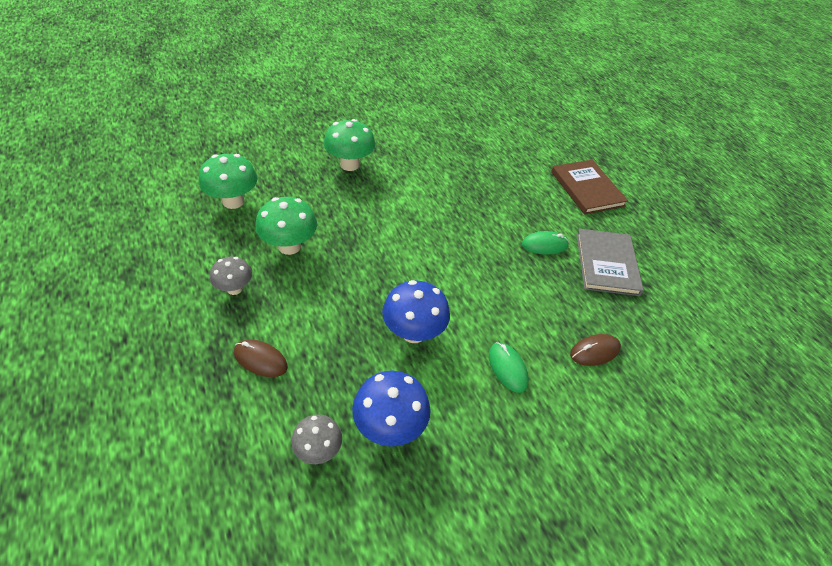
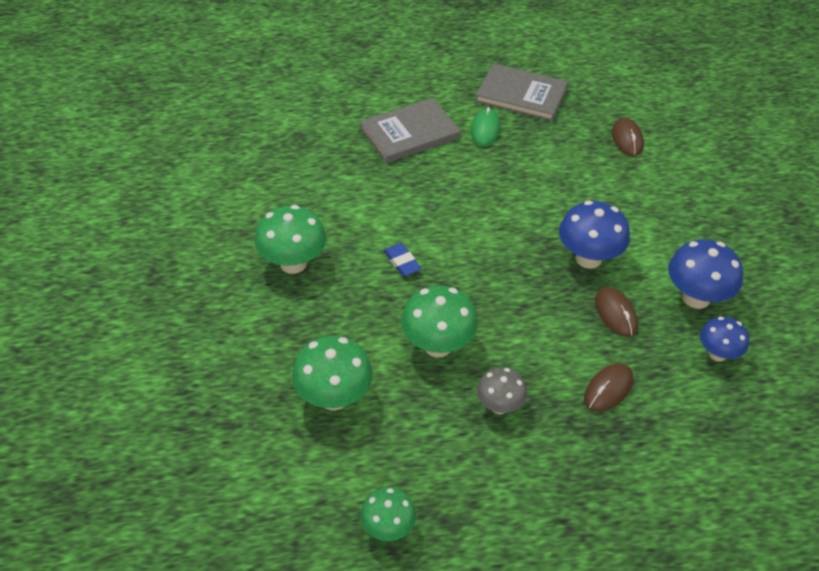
camera: 70 degrees left, 0 degrees up
grey mushroom [291,414,342,464] -> blue mushroom [700,317,749,362]
green mouse [489,342,529,393] -> none
brown book [551,160,628,215] -> none
none -> grey book [360,98,461,163]
none -> green mushroom [361,487,416,541]
none -> blue eraser [383,243,422,276]
none -> brown mouse [595,287,638,337]

